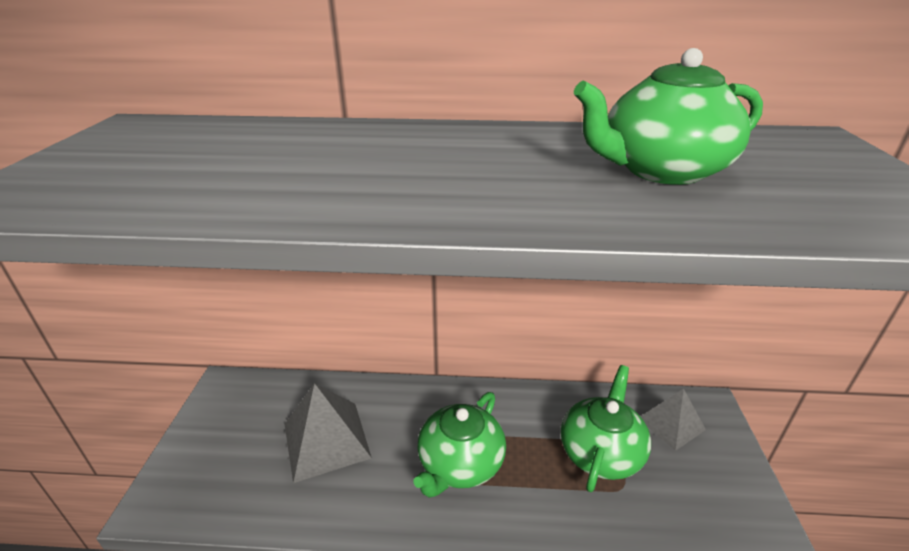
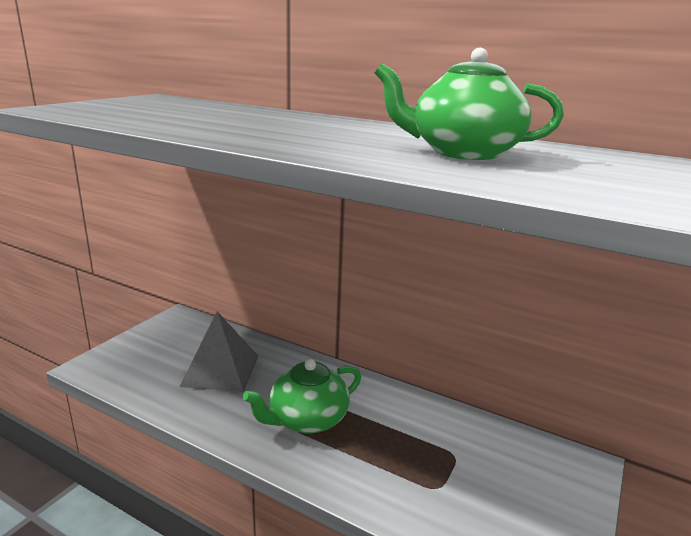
camera: 25 degrees right, 10 degrees down
green teapot [561,365,651,492] -> none
grey pyramid [640,389,706,451] -> none

